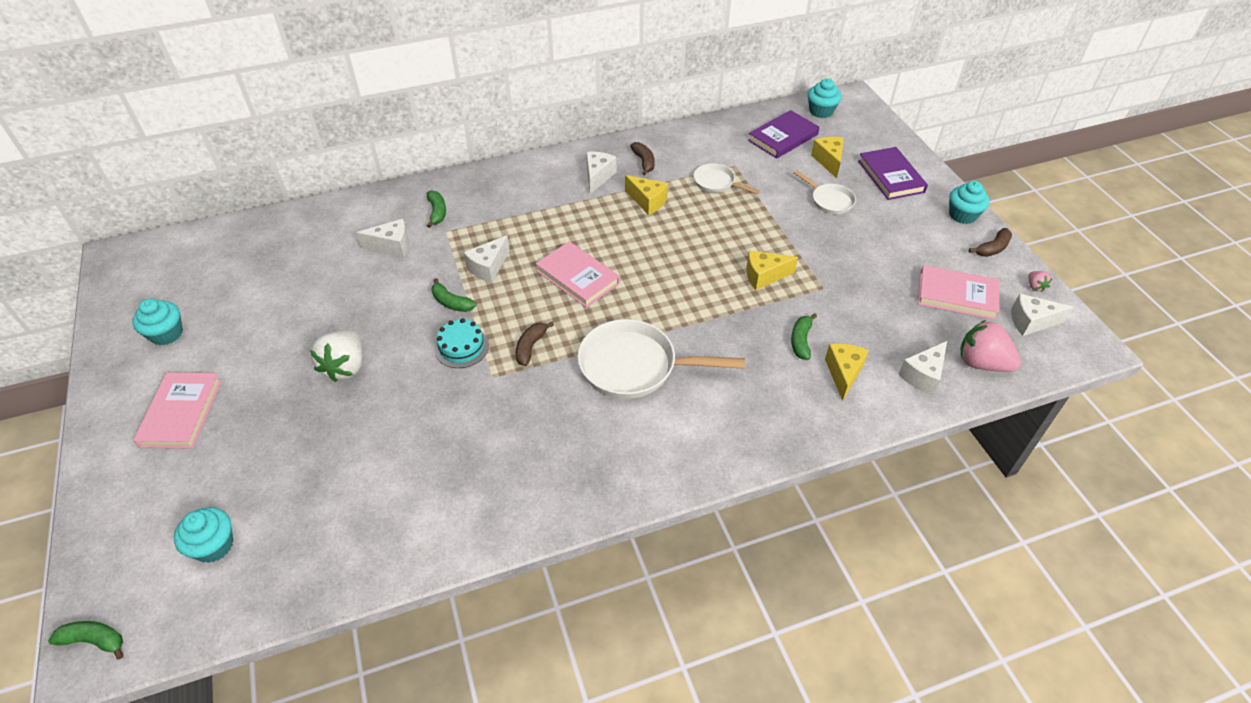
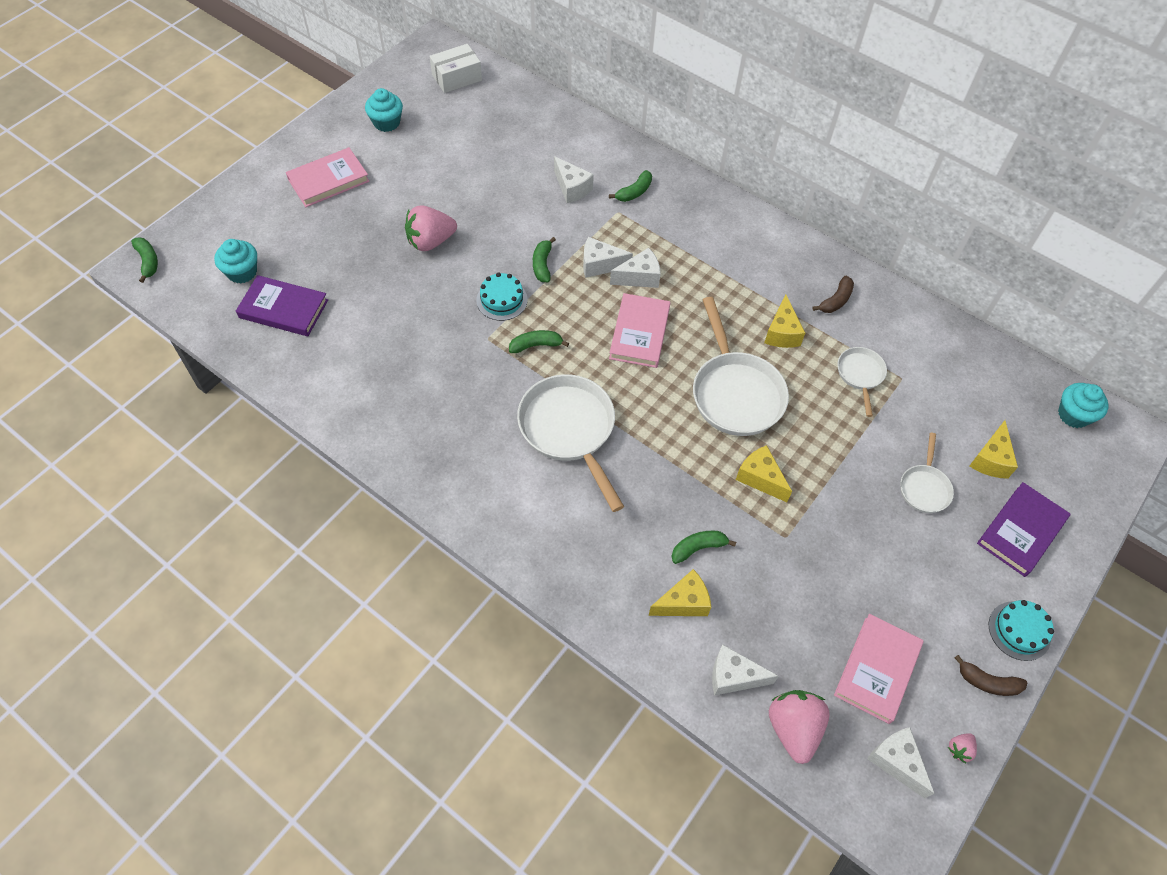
camera: 55 degrees right, 10 degrees up
white strawberry [310,330,363,382] -> pink strawberry [405,205,457,251]
brown banana [516,321,554,366] -> green banana [509,330,569,353]
white cheese [586,152,616,194] -> white cheese moved to [610,248,661,288]
purple book [748,110,820,159] -> purple book moved to [236,275,328,336]
yellow cheese [811,137,844,178] -> yellow cheese turned 150 degrees clockwise [969,420,1018,479]
pink book [918,265,1000,320] -> pink book turned 45 degrees clockwise [834,614,924,724]
turquoise cupcake [949,181,989,224] -> turquoise cake [989,600,1054,661]
none -> white box [429,44,482,93]
none -> white pan [693,297,789,436]

